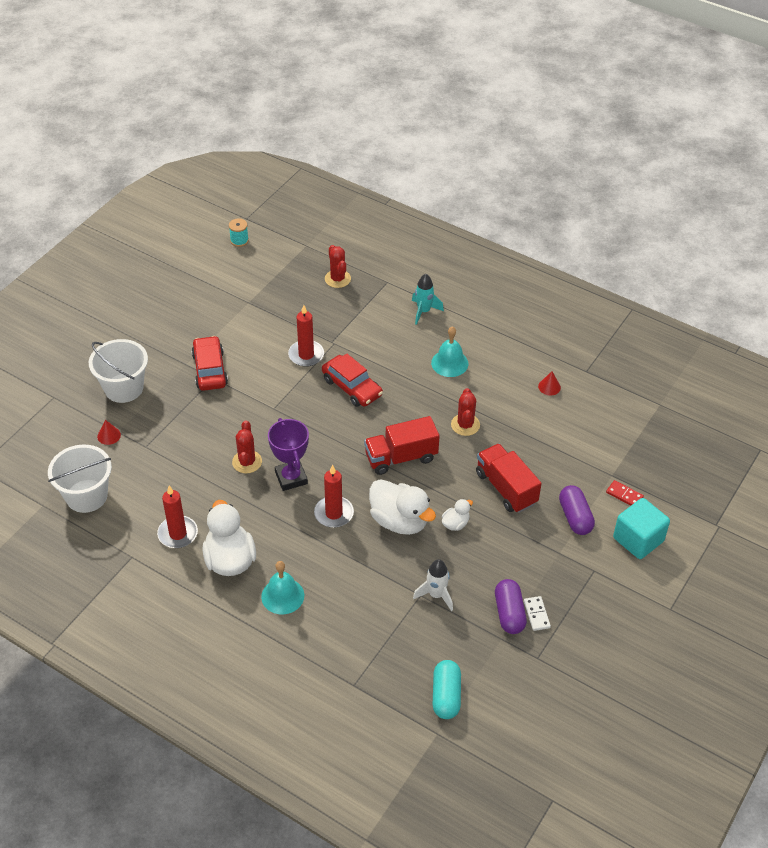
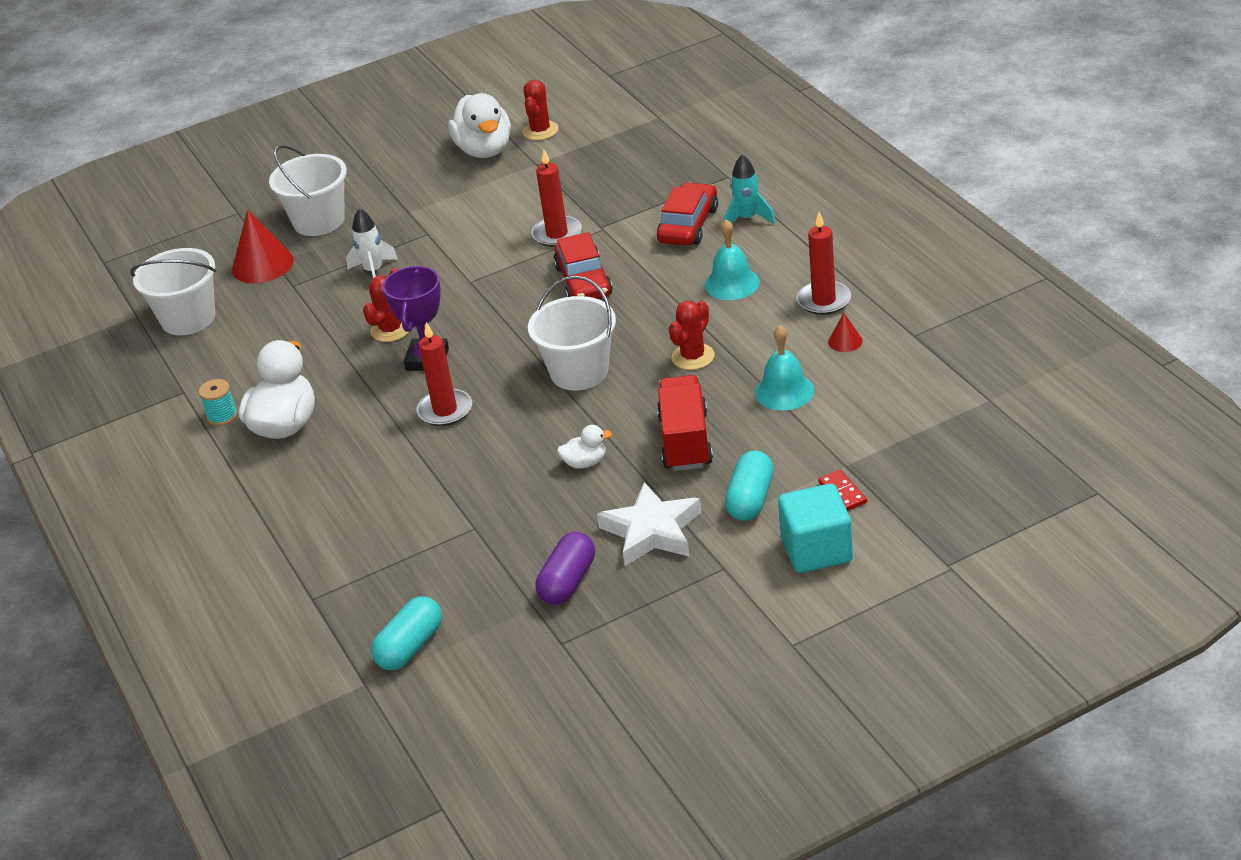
camera: 35 degrees right, 10 degrees down
red cone [97,420,121,445] -> red cone [232,210,294,283], size x2.02
red candle [157,486,198,548] -> red candle moved to [797,212,851,315]
red car [191,336,228,391] -> red car moved to [657,182,718,246]
turquoise spool [229,219,249,247] -> turquoise spool moved to [199,379,237,426]
turquoise bell [261,561,304,614] -> turquoise bell moved to [755,325,814,411]
red cactus [325,245,351,288] -> red cactus moved to [522,80,559,140]
red truck [364,416,440,475] -> white bucket [528,276,616,390]
white duck [369,479,436,535] -> white duck moved to [448,93,511,158]
white rocket [413,559,453,611] -> white rocket moved to [346,208,398,278]
white domino [524,596,551,631] -> none
purple capsule [559,485,595,535] -> turquoise capsule [725,451,774,521]
none -> white star [597,482,701,566]

